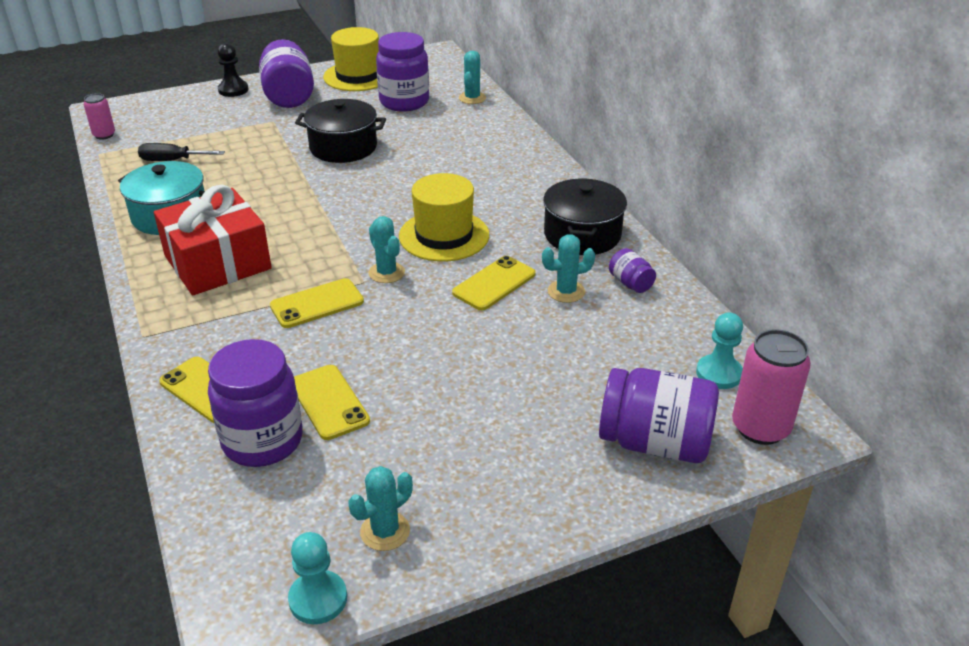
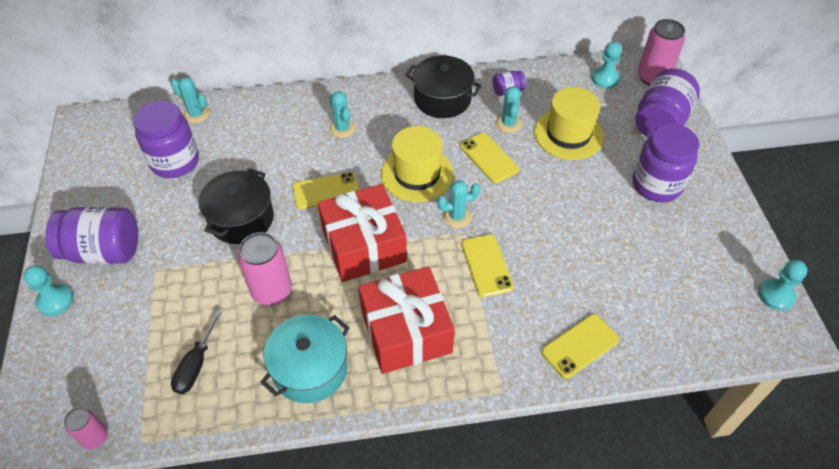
camera: 75 degrees left, 15 degrees up
purple jar [208,339,303,467] -> purple jar moved to [633,123,699,202]
black pawn [217,43,249,97] -> turquoise pawn [23,265,73,316]
yellow phone [294,365,370,440] -> yellow phone moved to [292,172,359,209]
yellow hat [323,27,379,91] -> yellow hat moved to [534,87,604,160]
turquoise cactus [349,466,413,551] -> turquoise cactus moved to [329,91,356,138]
none -> pink can [238,232,292,305]
none -> red gift [318,184,407,282]

